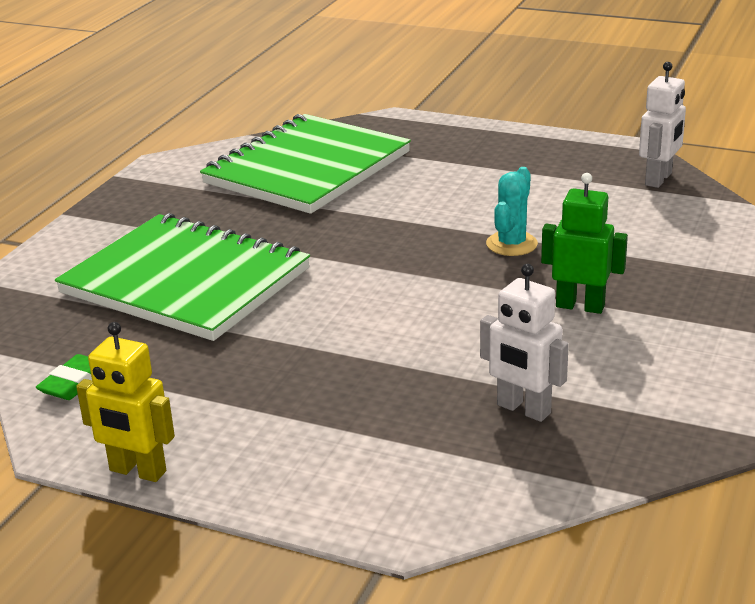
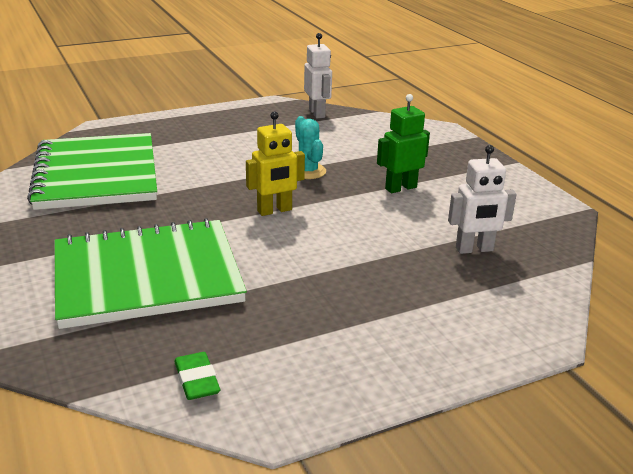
camera: 50 degrees left, 0 degrees up
yellow robot [76,322,175,482] -> yellow robot moved to [246,111,305,216]

